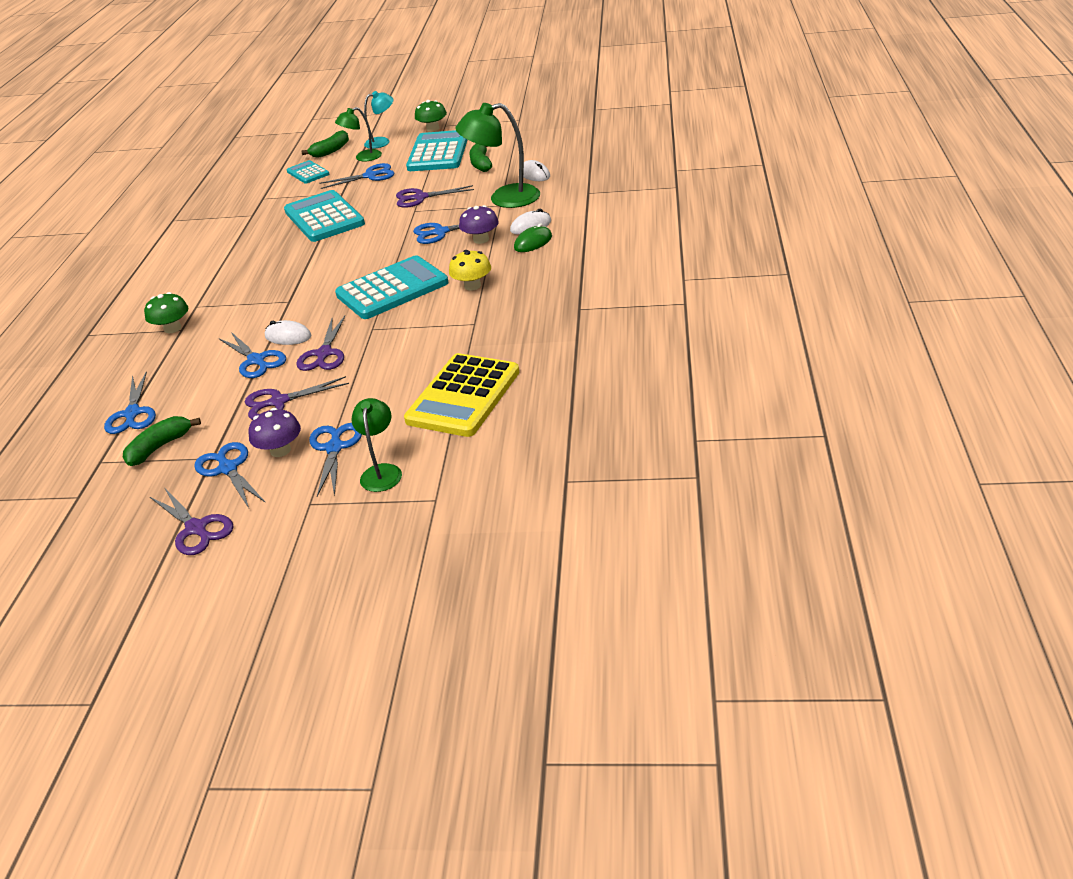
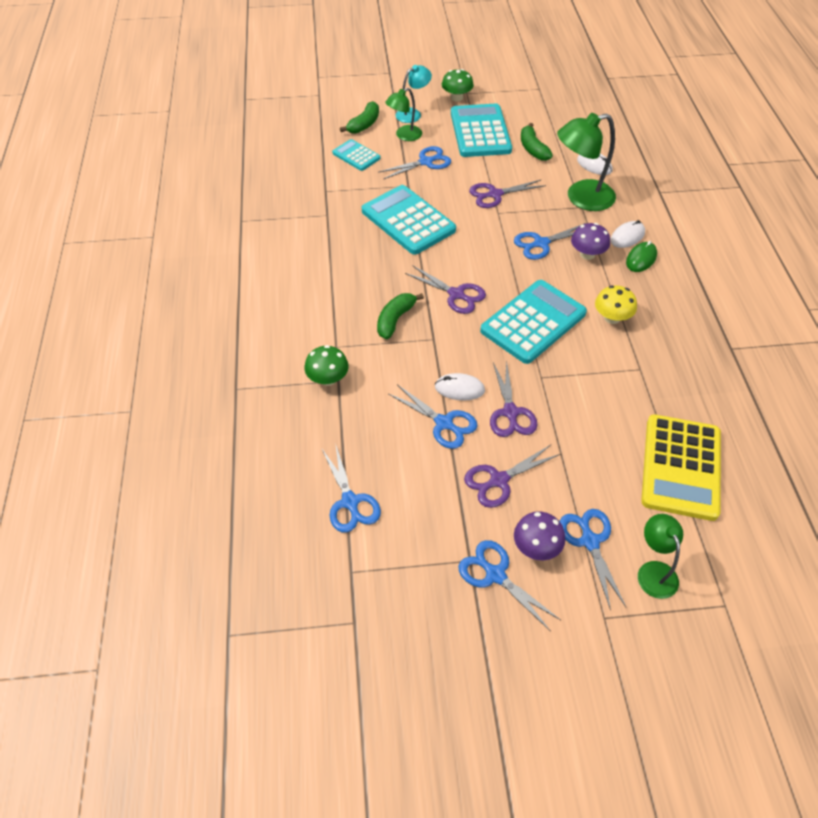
camera: 15 degrees left, 15 degrees up
green banana [123,416,201,466] -> green banana moved to [377,293,424,339]
purple scissors [150,487,233,555] -> purple scissors moved to [405,265,486,314]

